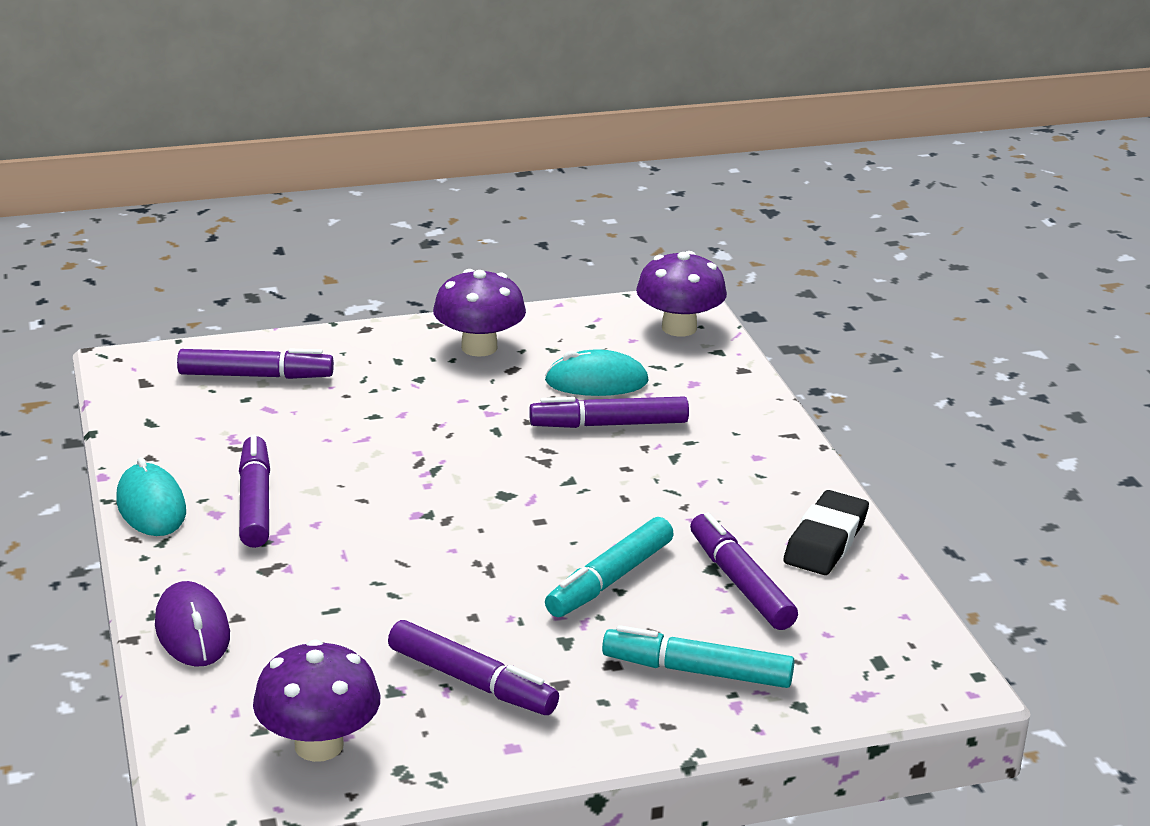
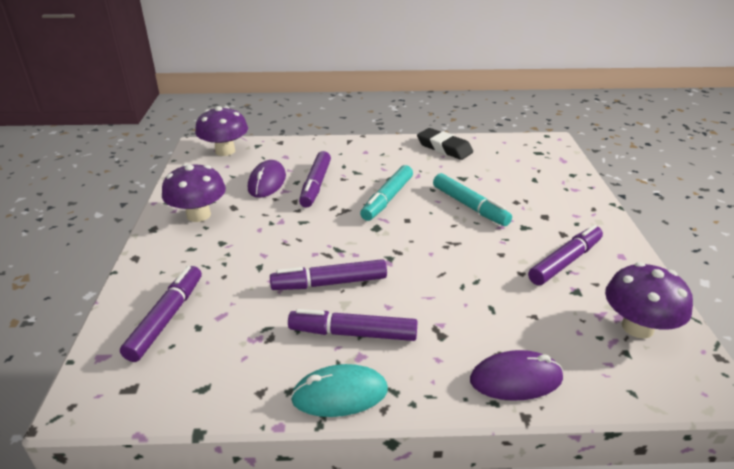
camera: 75 degrees left, 5 degrees up
turquoise mouse [545,349,649,396] -> purple mouse [248,160,286,198]
turquoise marker [602,625,795,688] -> turquoise marker moved to [360,165,413,221]
purple marker [690,512,798,630] -> purple marker moved to [270,259,387,290]

